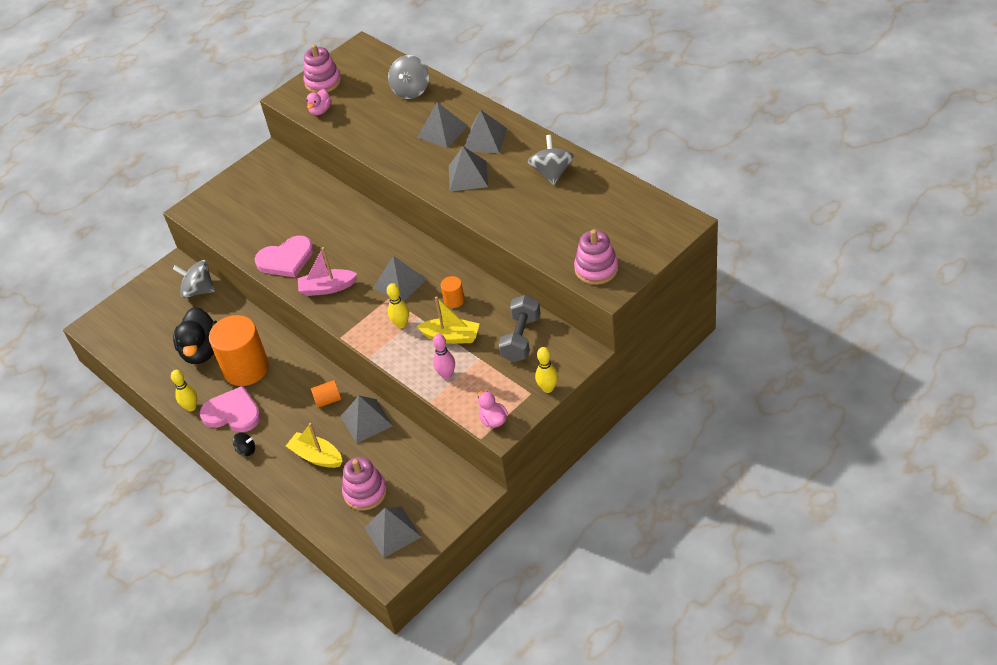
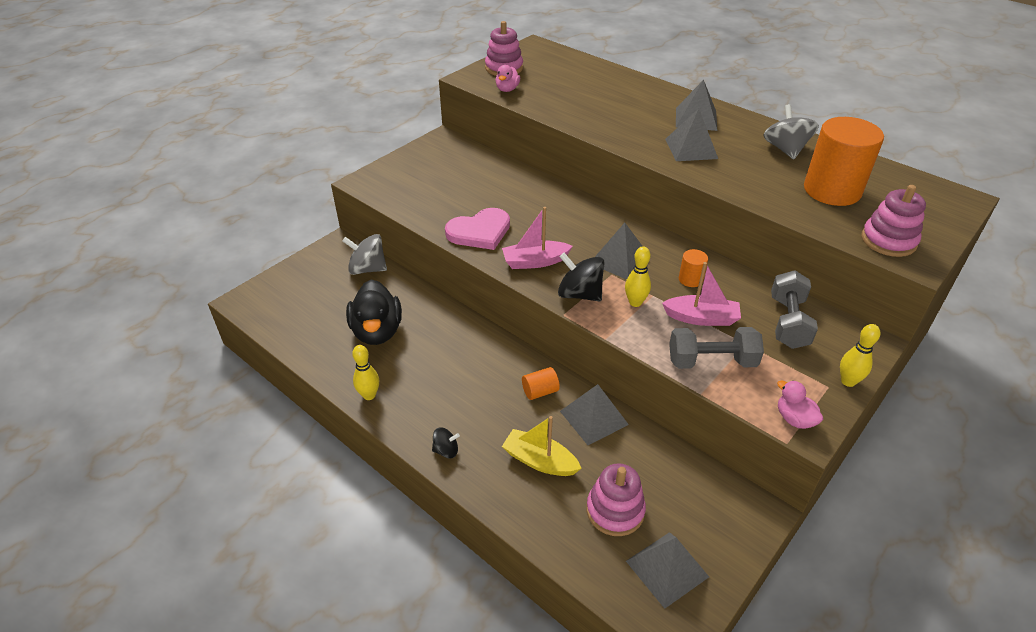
camera: 10 degrees left, 5 degrees down
pink heart [200,386,261,432] -> none
orange cylinder [209,315,269,386] -> orange cylinder moved to [804,117,884,206]
grey spinning top [388,55,429,99] -> none
grey pyramid [417,102,468,148] -> none
yellow boat [417,296,480,344] -> pink boat [662,262,741,326]
pink bowling pin [433,334,455,379] -> grey dumbbell [669,327,764,369]
none -> black spinning top [558,253,605,302]

